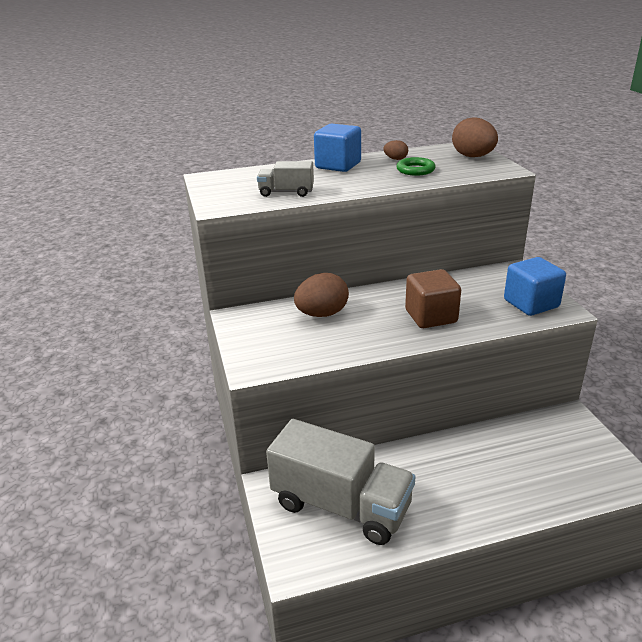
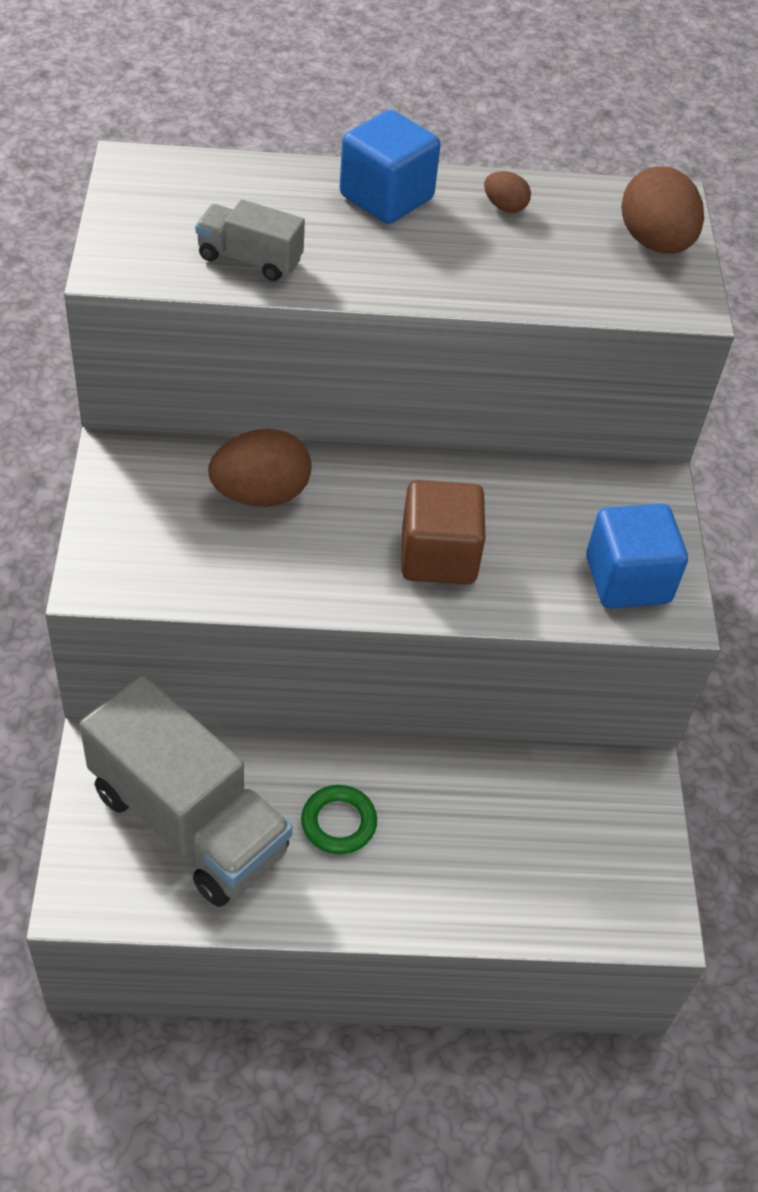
camera: 10 degrees right, 20 degrees up
green ring [396,157,436,176] -> green ring moved to [301,785,377,854]

